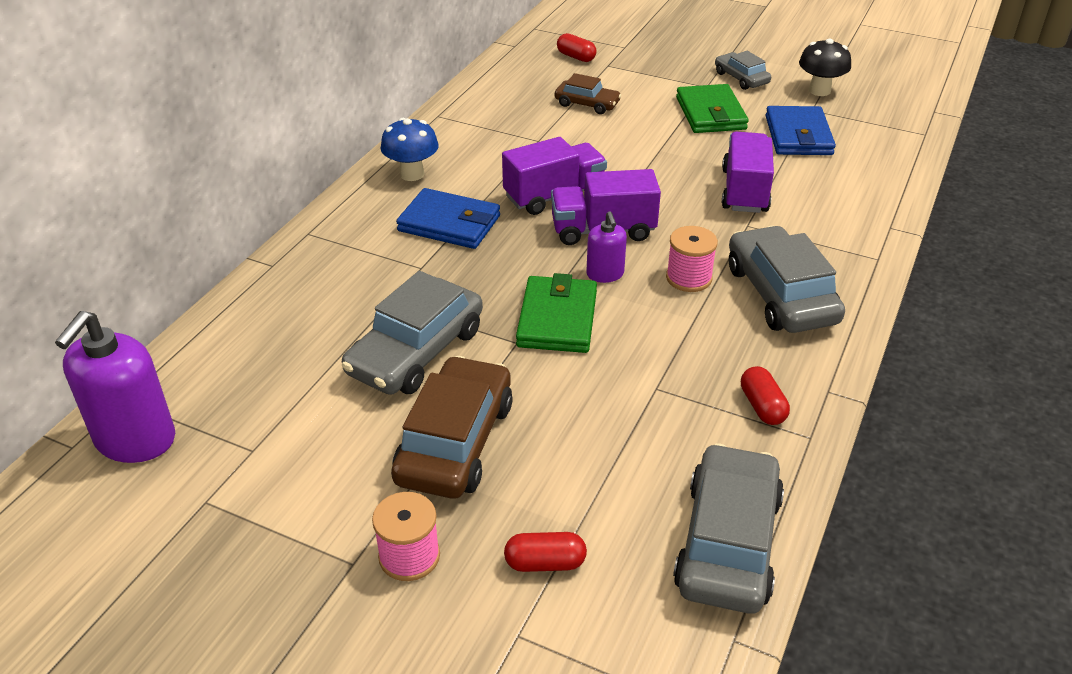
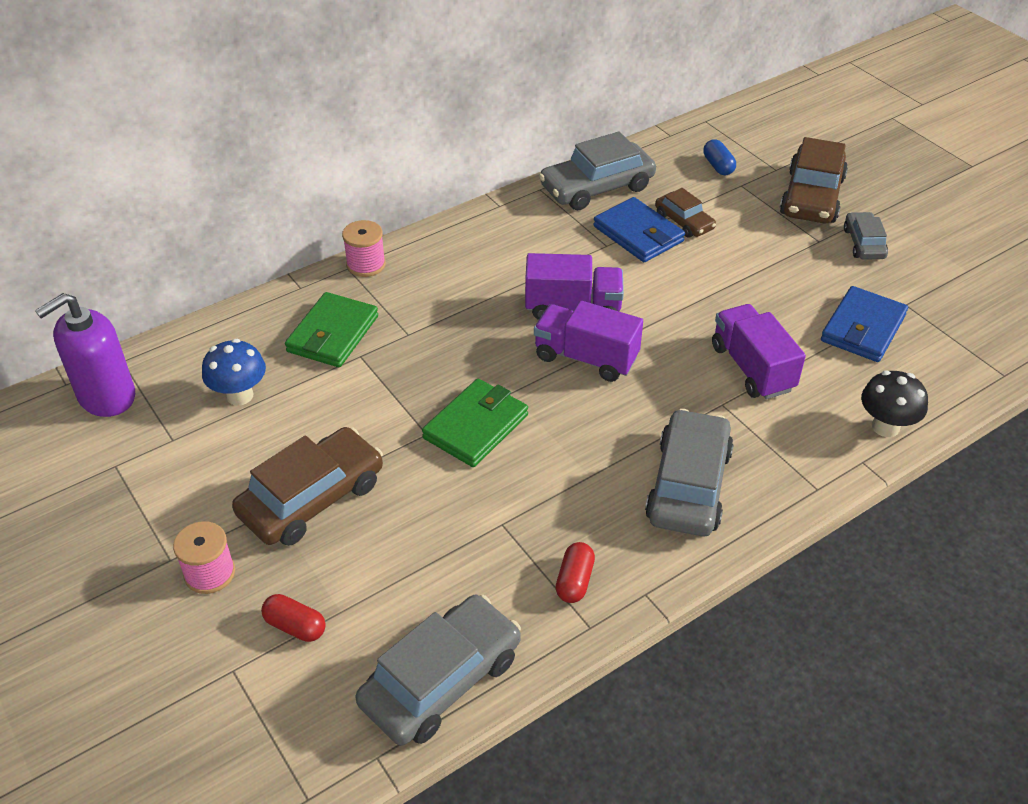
camera: 30 degrees right, 5 degrees up
grey car [342,271,483,395] -> grey car moved to [539,131,656,211]
blue mushroom [381,118,439,181] -> blue mushroom moved to [202,339,266,406]
blue wallet [396,188,500,249] -> blue wallet moved to [593,197,685,262]
red capsule [557,33,597,62] -> blue capsule [703,139,736,175]
purple soap dispenser [586,211,627,283] -> none
pink spool [666,226,718,292] -> pink spool moved to [342,220,386,277]
green wallet [676,84,749,133] -> green wallet moved to [285,292,378,367]
purple truck [722,132,774,213] -> purple truck turned 60 degrees counterclockwise [712,304,806,399]
black mushroom [799,39,851,96] -> black mushroom moved to [861,370,928,437]
none -> brown car [780,137,848,223]

